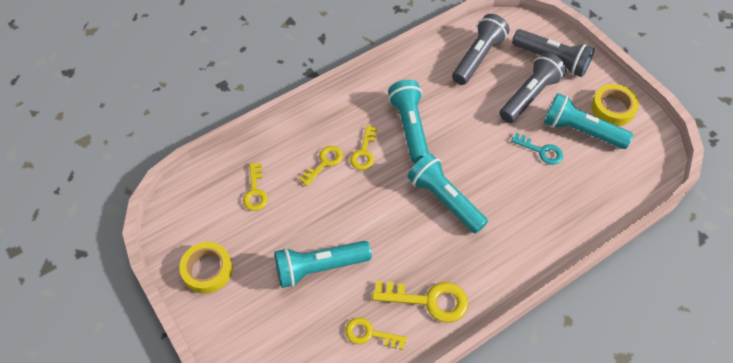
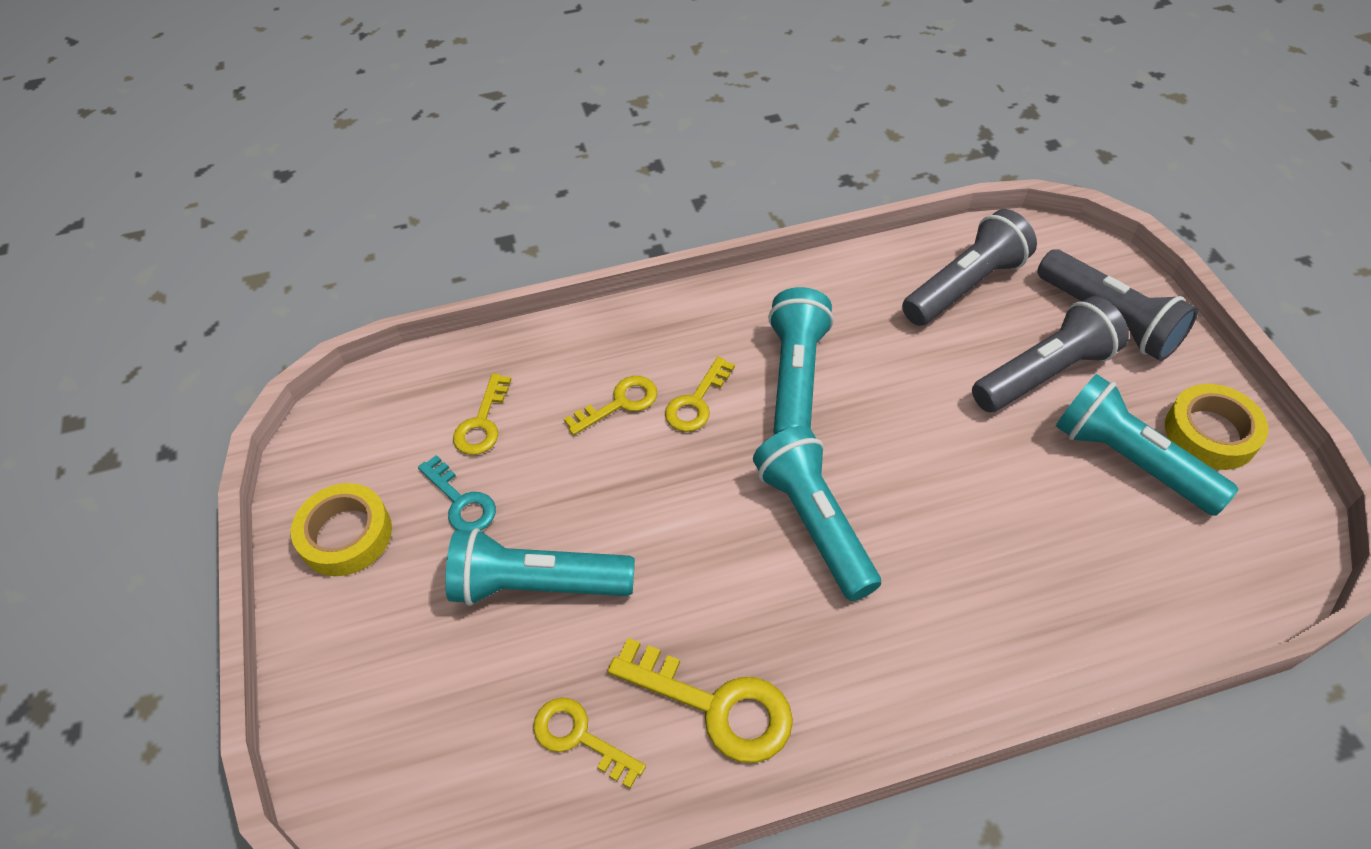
camera: 20 degrees right, 5 degrees down
turquoise key [511,133,563,165] -> turquoise key moved to [418,455,496,531]

